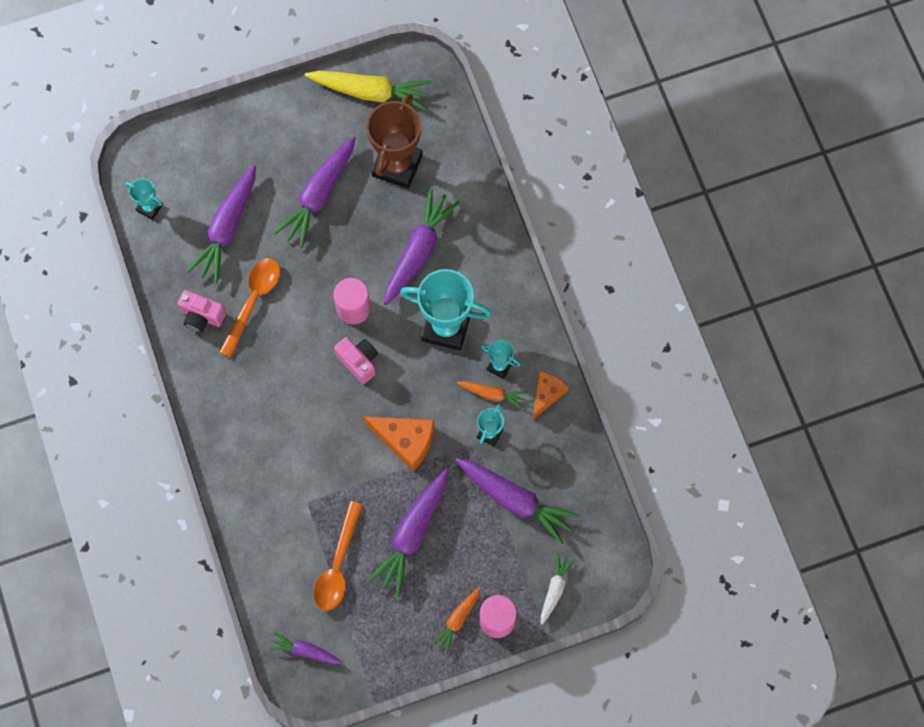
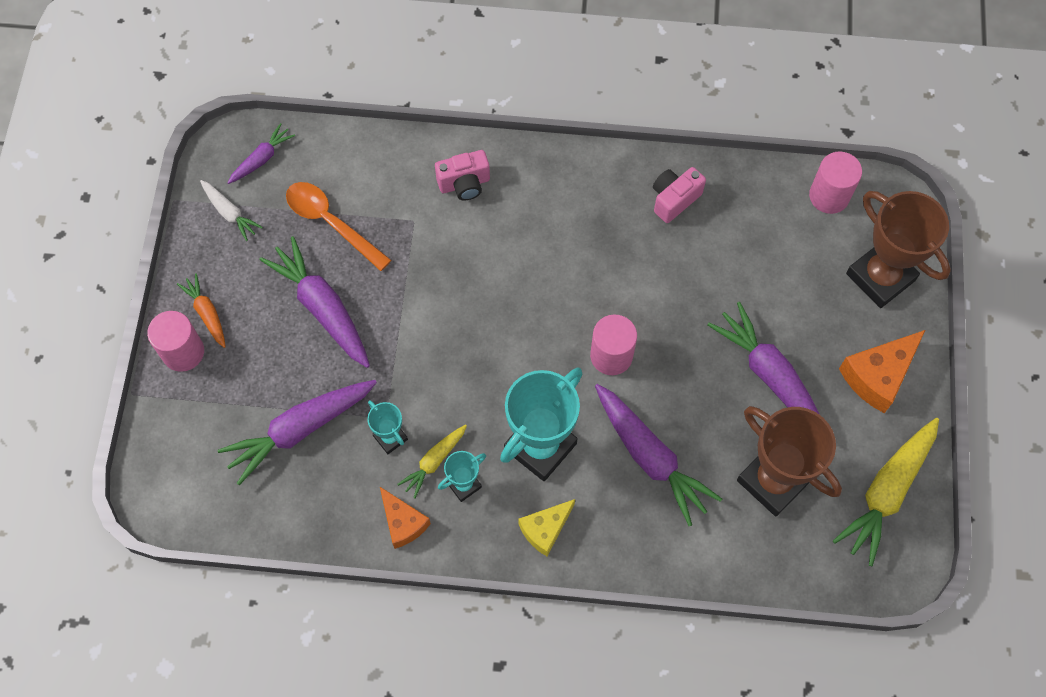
camera: 115 degrees right, 5 degrees down
turquoise trophy [125,178,163,220] -> pink cylinder [809,152,862,214]
purple carrot [187,165,256,284] -> none
orange spoon [220,258,280,357] -> none
pink camera [334,337,378,384] -> pink camera moved to [435,150,490,201]
orange cheese [363,416,434,471] -> orange cheese moved to [839,330,925,413]
orange carrot [457,381,528,409] -> yellow carrot [397,424,467,499]
white carrot [541,553,575,625] -> white carrot moved to [200,180,263,241]
none -> yellow cheese [518,499,575,556]
none -> brown trophy [846,191,951,308]

